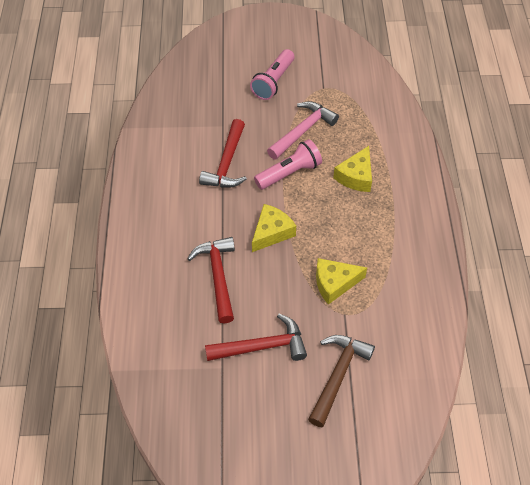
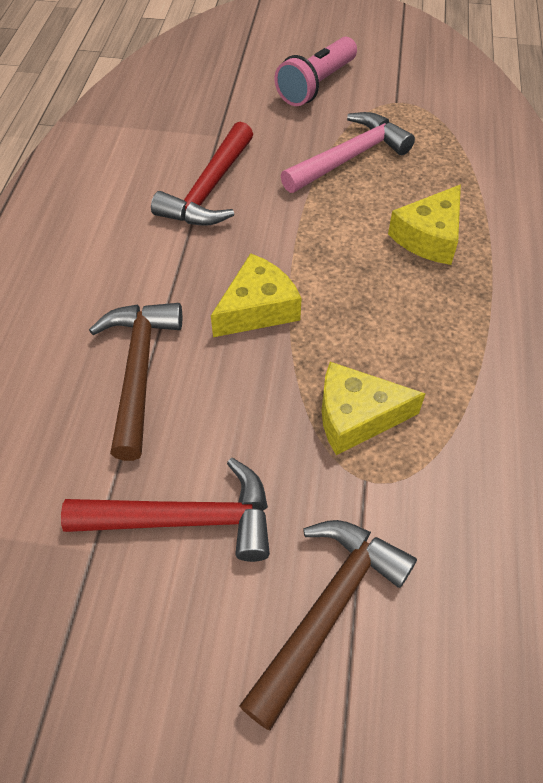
camera: 10 degrees right, 0 degrees up
red hammer [187,237,235,324] -> brown hammer [89,303,182,461]
pink flashlight [254,139,322,190] -> none

